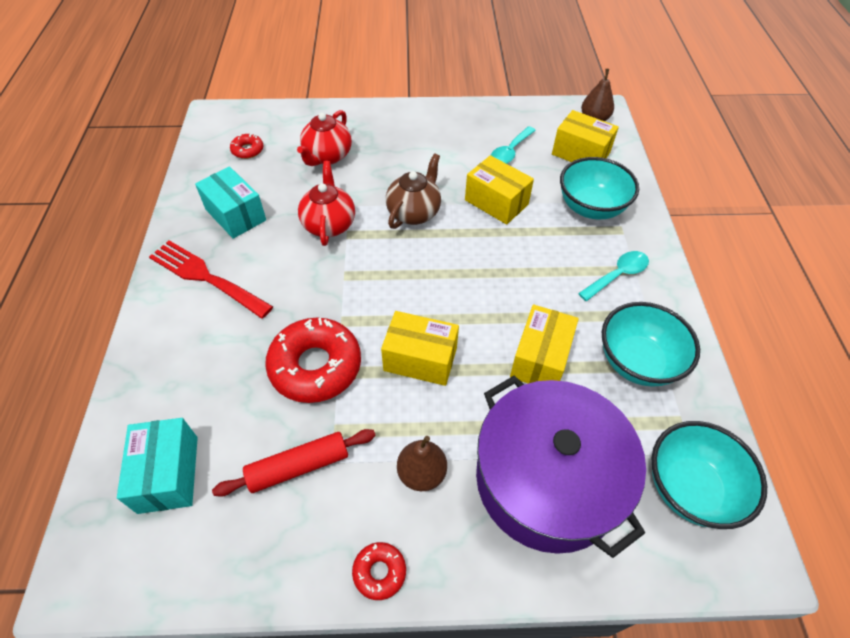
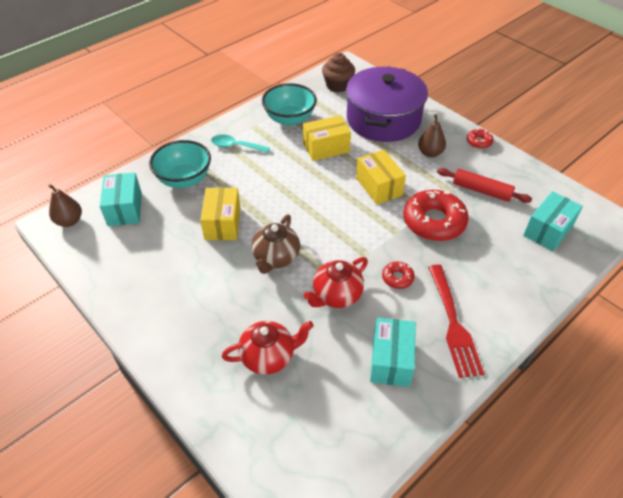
camera: 130 degrees left, 5 degrees down
red donut [230,134,264,159] -> red donut moved to [382,261,415,289]
brown teapot [386,153,441,229] -> brown teapot turned 60 degrees counterclockwise [252,215,300,274]
turquoise spoon [491,126,536,164] -> none
yellow box [552,110,619,162] -> turquoise box [100,172,142,226]
turquoise bowl [652,421,767,529] -> brown cupcake [322,53,355,92]

